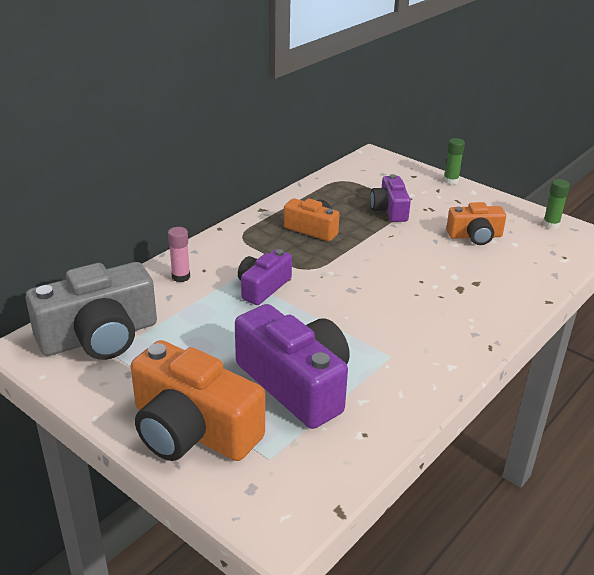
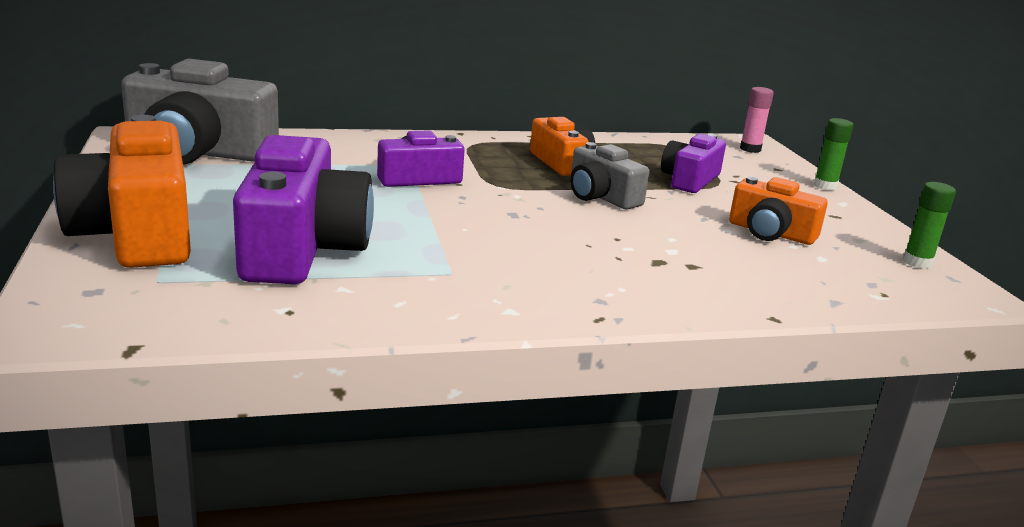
camera: 35 degrees right, 10 degrees down
pink glue stick [168,227,190,282] -> pink glue stick moved to [740,87,774,153]
none -> grey camera [570,142,650,209]

